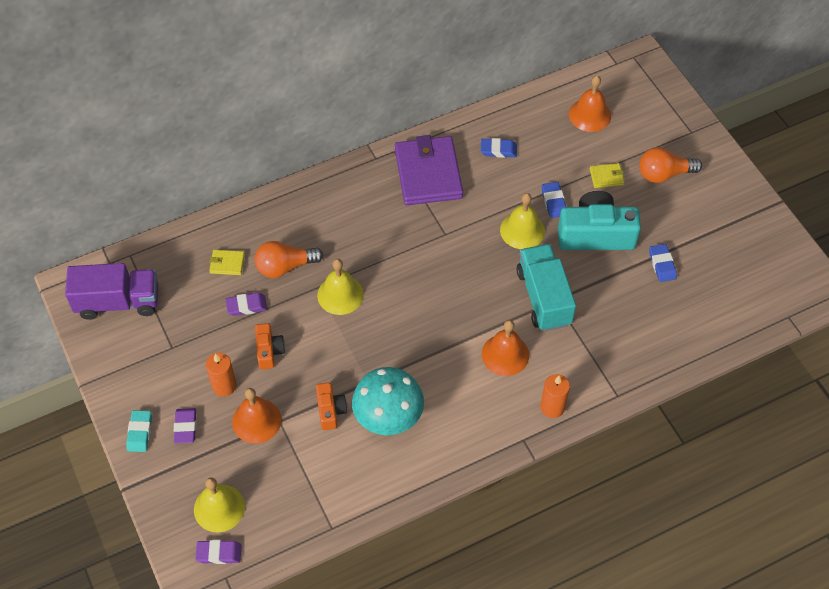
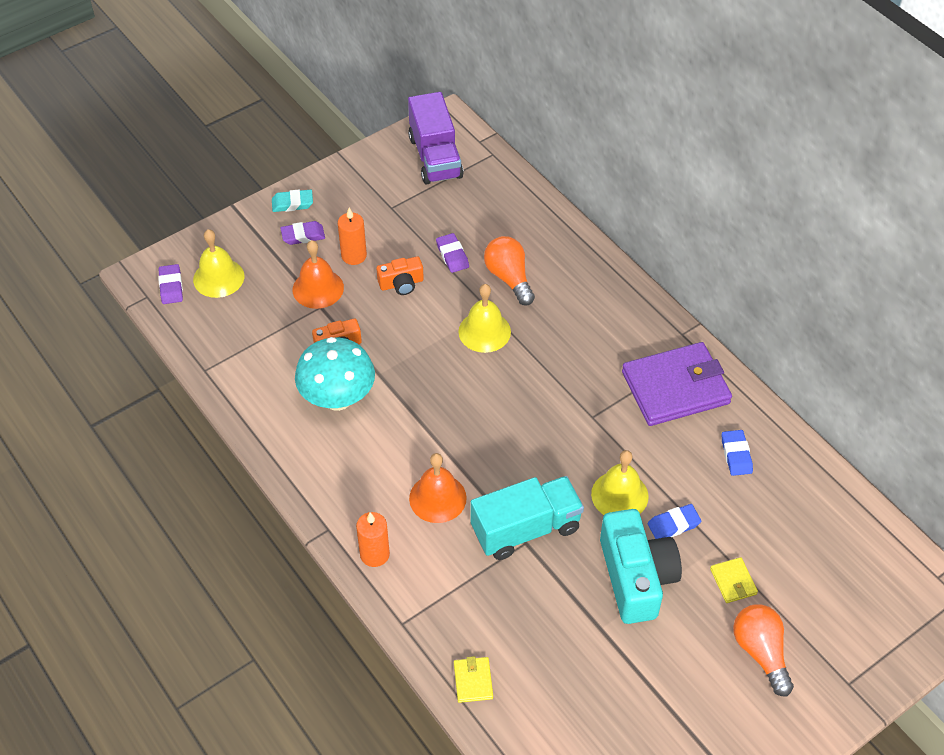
camera: 80 degrees right, 5 degrees down
yellow wallet [209,250,245,275] -> yellow wallet moved to [454,656,493,703]
orange bell [569,75,611,132] -> none
blue eraser [649,244,677,282] -> none

